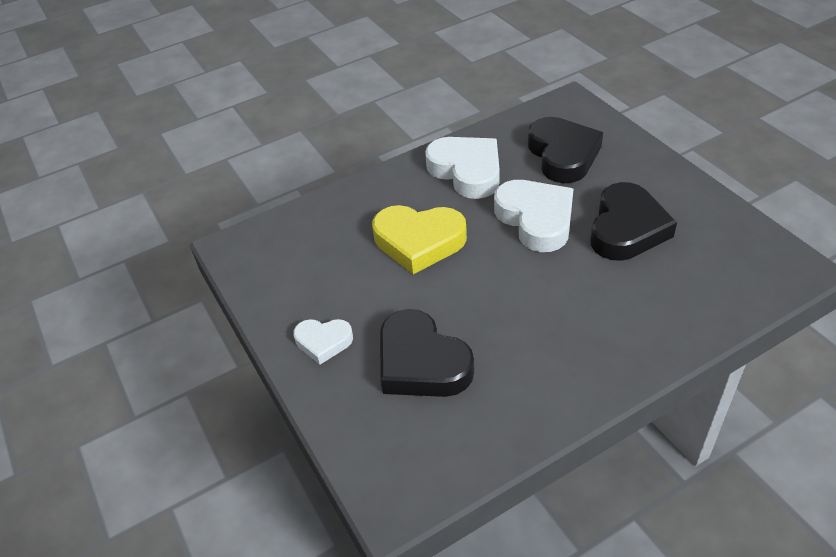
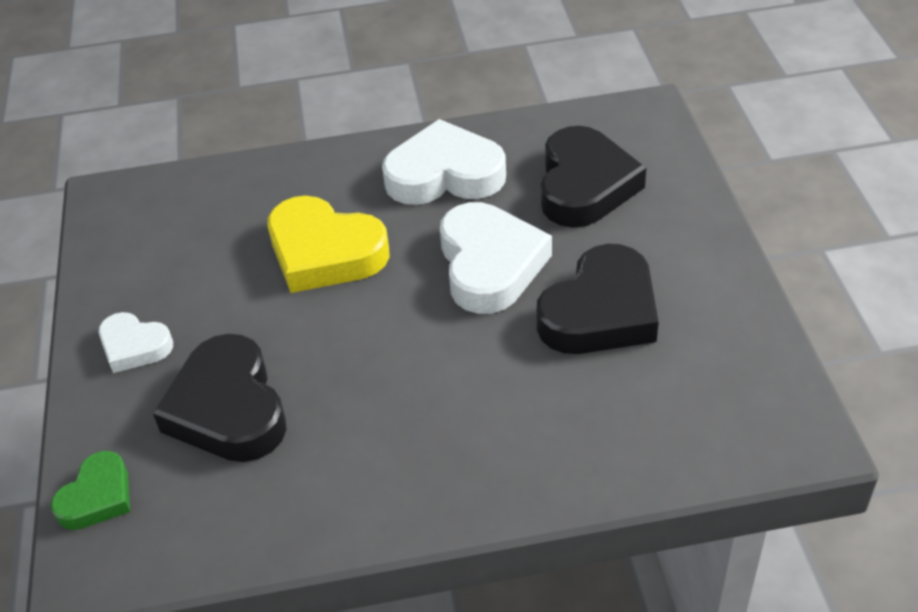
camera: 20 degrees right, 0 degrees up
white heart [425,137,500,199] -> white heart turned 75 degrees counterclockwise [382,119,506,205]
none -> green heart [51,451,130,530]

